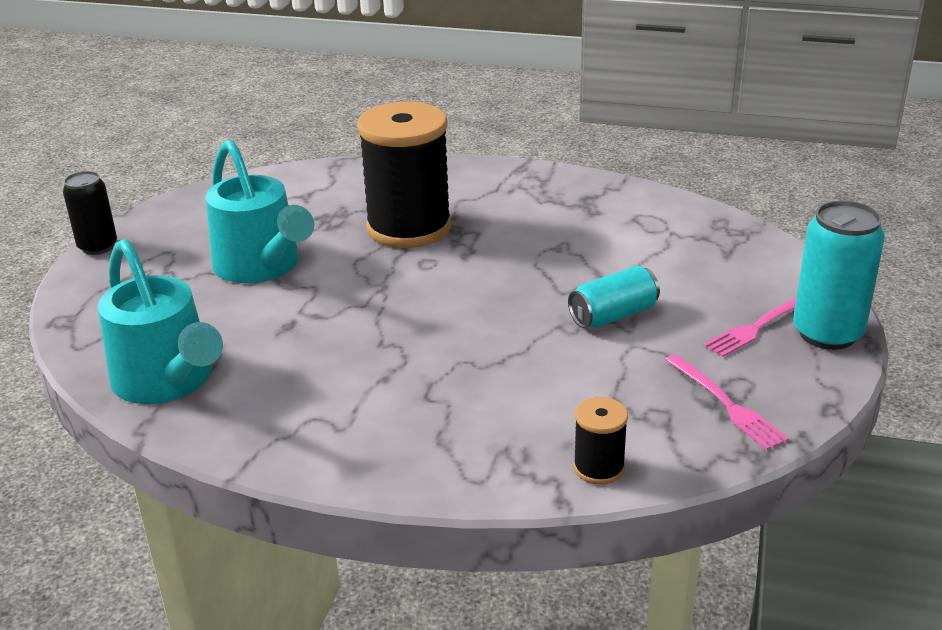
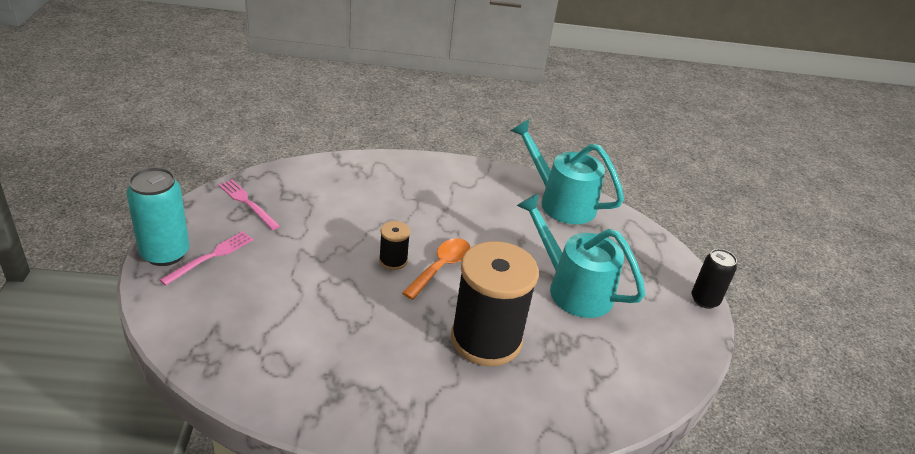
camera: 160 degrees right, 5 degrees up
turquoise can [568,266,660,328] -> none
black spool [573,397,628,485] -> black spool moved to [379,221,410,270]
none -> orange spoon [402,238,470,300]

